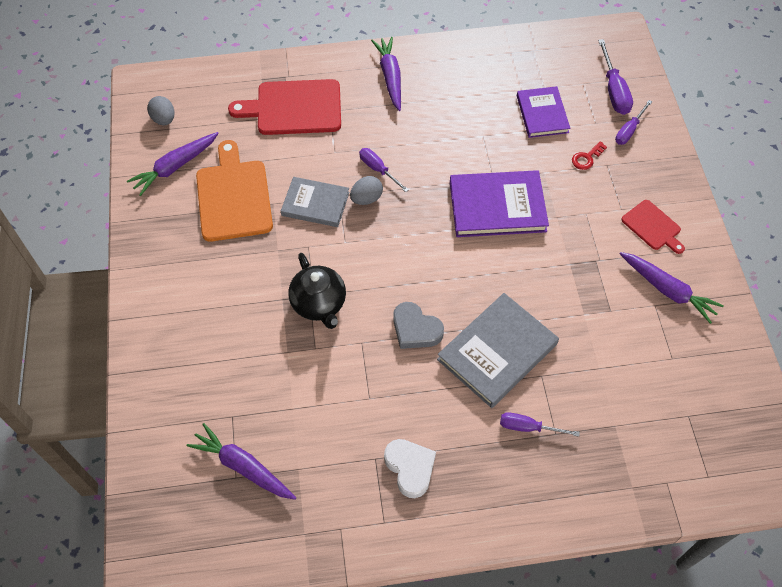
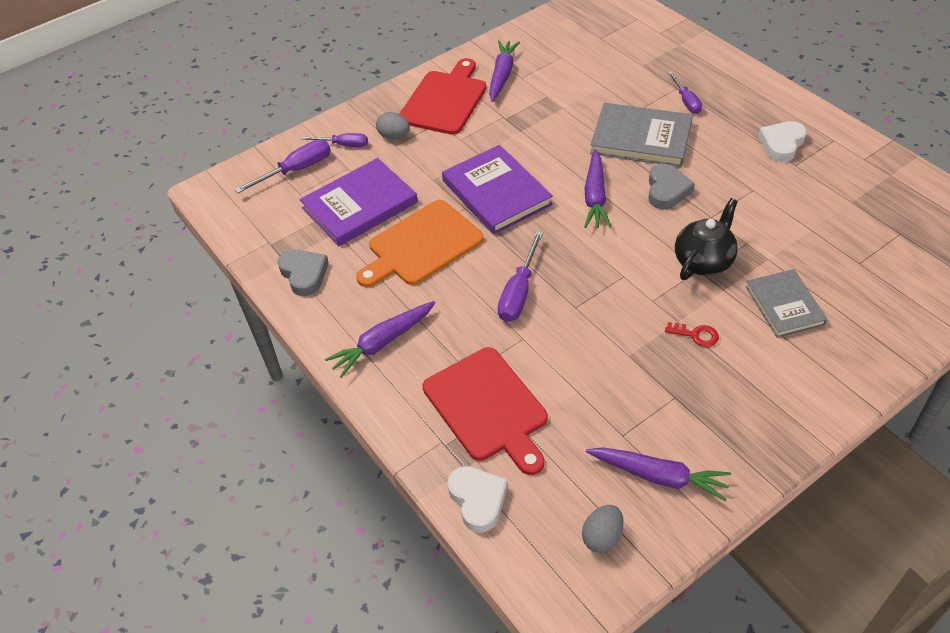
camera: 115 degrees left, 10 degrees down
purple carrot [186,423,296,500] -> purple carrot moved to [584,149,611,228]
orange cutting board [196,140,273,242] -> orange cutting board moved to [356,200,484,287]
grey book [281,177,349,227] -> grey book moved to [745,269,828,338]
grey egg [350,176,383,205] -> grey egg moved to [376,112,410,139]
purple screwdriver [359,148,409,192] -> purple screwdriver [498,231,543,322], size x1.51
purple book [517,86,570,138] -> purple book [300,158,418,247], size x1.53
red key [572,141,607,170] -> red key moved to [665,322,719,347]
red cutting board [621,200,685,254] -> red cutting board [399,58,487,135], size x1.82
none -> grey heart [278,249,329,296]
none -> white heart [447,466,508,533]

